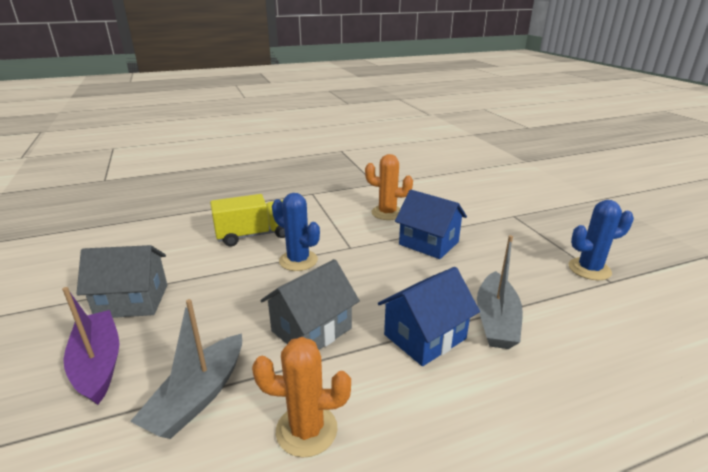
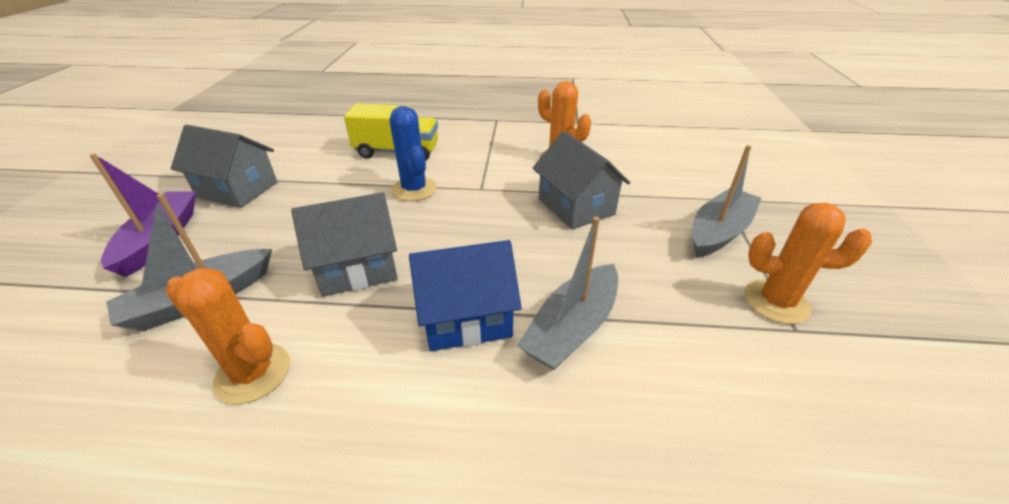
camera: 25 degrees right, 10 degrees up
blue house [395,189,467,259] -> grey house [533,131,630,229]
blue cactus [568,200,634,280] -> orange cactus [744,203,872,324]
none -> grey boat [692,145,762,258]

